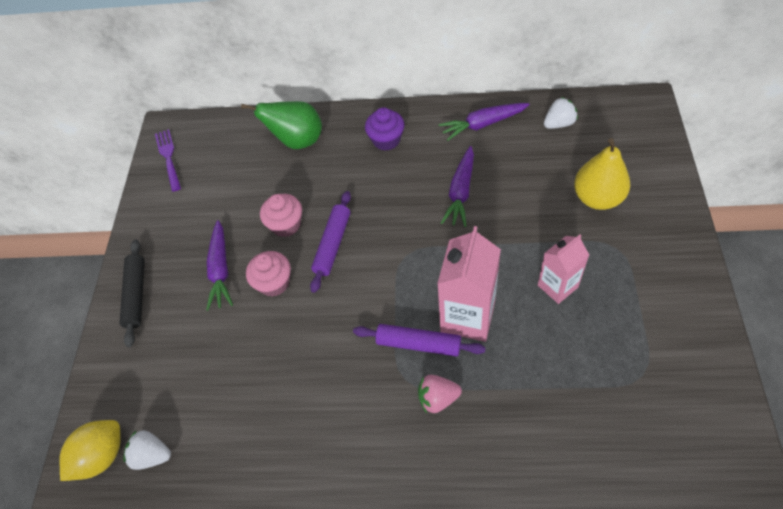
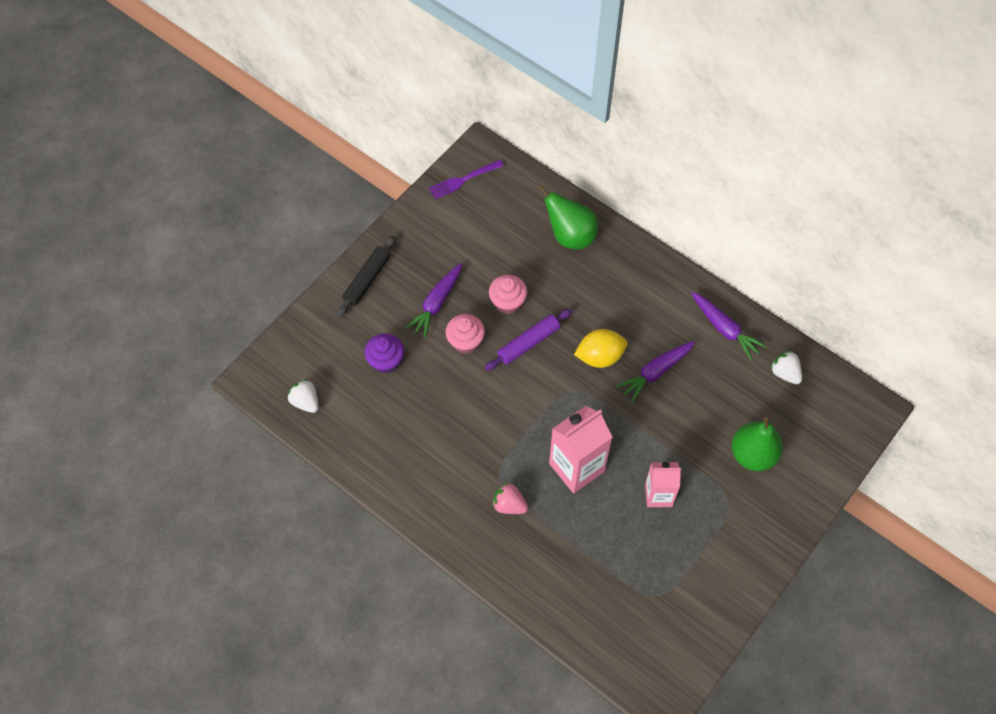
camera: 30 degrees right, 5 degrees up
yellow lemon [59,420,121,481] -> yellow lemon moved to [574,329,628,368]
purple fork [155,129,181,192] -> purple fork turned 135 degrees counterclockwise [429,160,504,199]
purple rolling pin [353,324,486,357] -> none
purple cupcake [365,107,405,151] -> purple cupcake moved to [364,333,404,374]
purple carrot [439,103,530,141] -> purple carrot turned 150 degrees counterclockwise [691,292,767,360]
white strawberry [544,97,578,129] -> white strawberry turned 135 degrees counterclockwise [770,351,802,385]
yellow pear [574,138,630,210] -> green pear [732,417,783,471]

